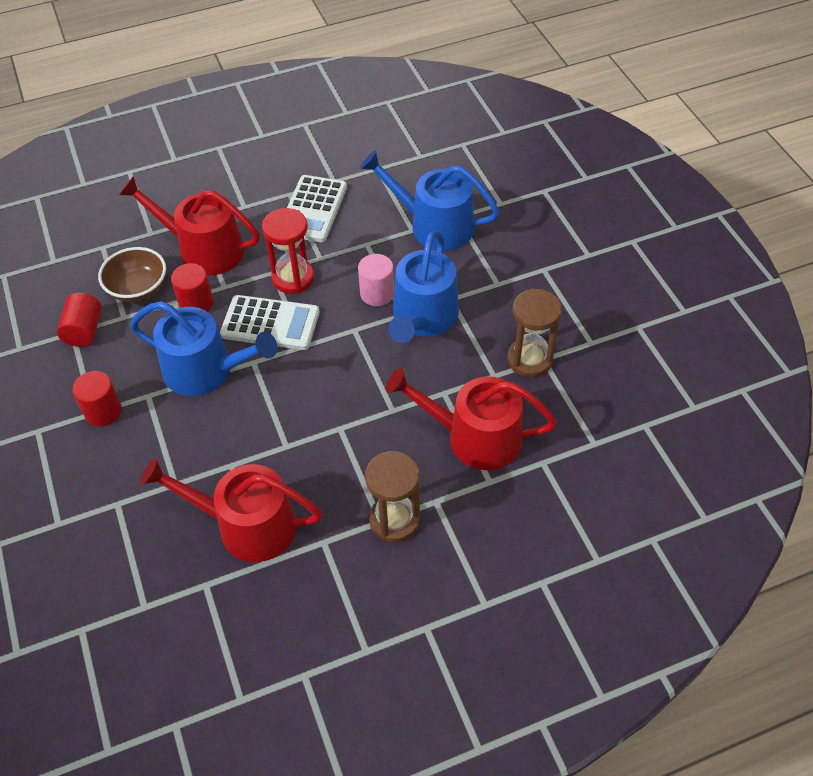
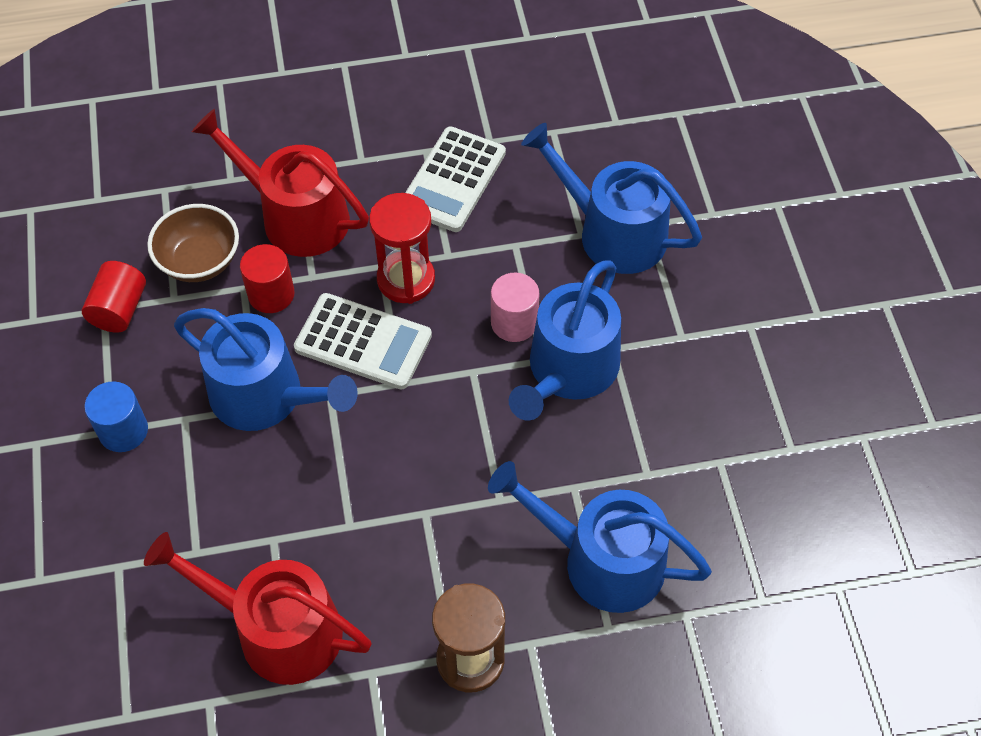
camera: 10 degrees right, 5 degrees up
red cylinder [72,371,122,426] -> blue cylinder [84,381,148,452]
red watering can [386,368,557,470] -> blue watering can [488,461,712,613]
brown hourglass [507,288,562,377] -> none

